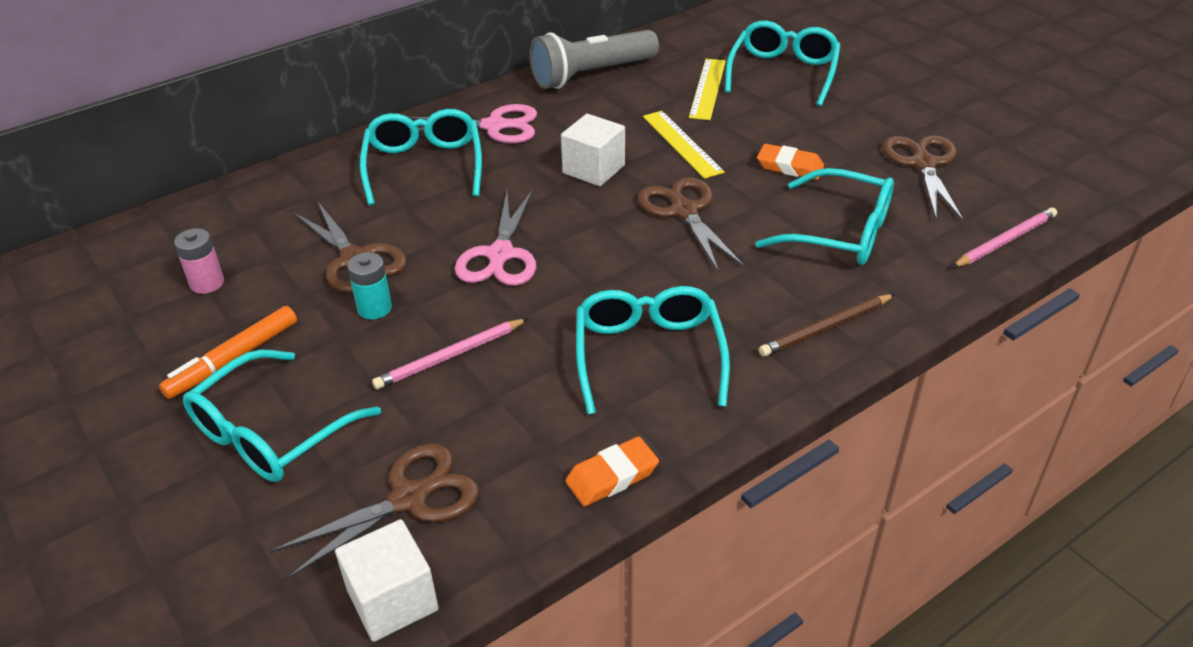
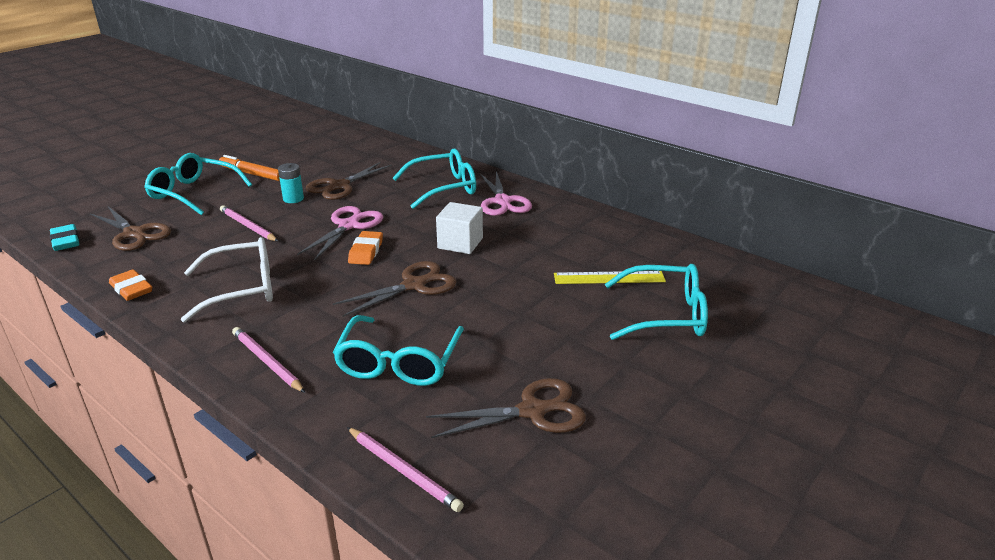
camera: 75 degrees right, 10 degrees down
pink battery [174,228,224,294] -> none
white cube [335,519,439,642] -> turquoise eraser [50,224,79,251]
pink scissors [455,189,536,286] -> pink scissors turned 120 degrees clockwise [297,206,383,261]
grey flashlight [530,30,659,89] -> none
turquoise glasses [576,286,730,415] -> white glasses [181,237,273,322]
yellow ruler [643,111,725,179] -> none
orange eraser [757,144,824,180] -> orange eraser moved to [348,231,383,265]
brown pencil [759,294,895,357] -> pink pencil [232,327,305,393]

